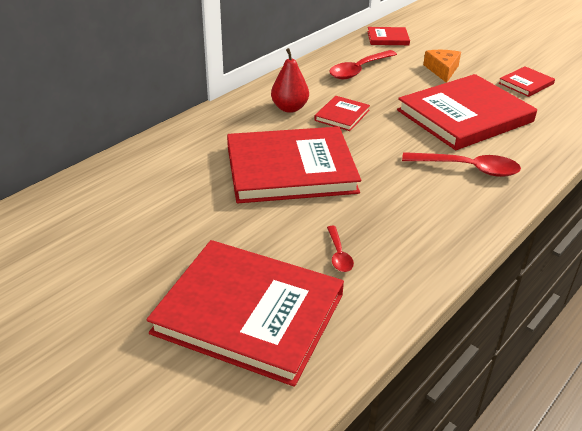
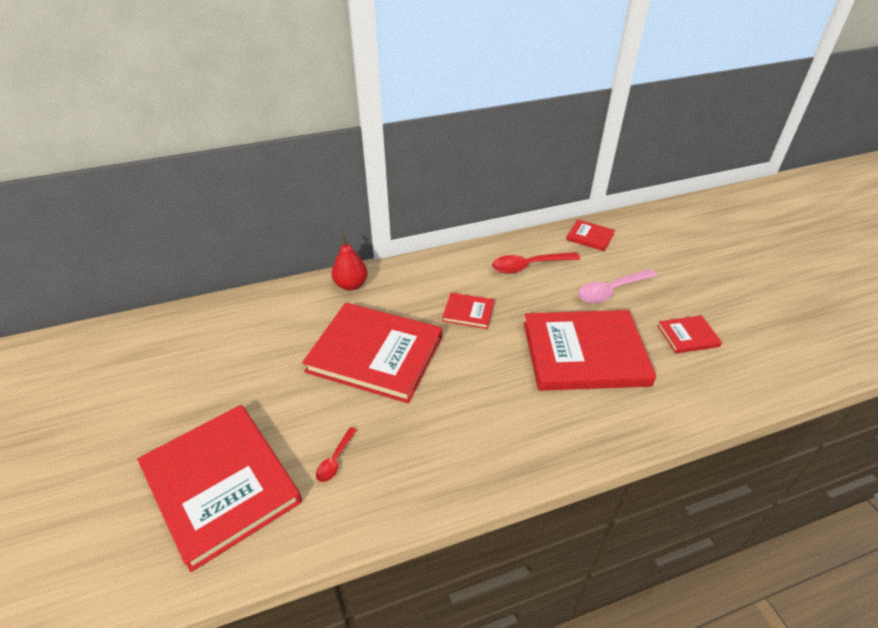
camera: 30 degrees right, 5 degrees up
red pear [271,48,309,113] -> red pear moved to [332,235,368,291]
red book [314,96,370,131] -> red book turned 45 degrees clockwise [442,293,494,329]
red spoon [402,152,521,177] -> none
orange cheese [423,50,461,83] -> pink spoon [578,269,658,303]

